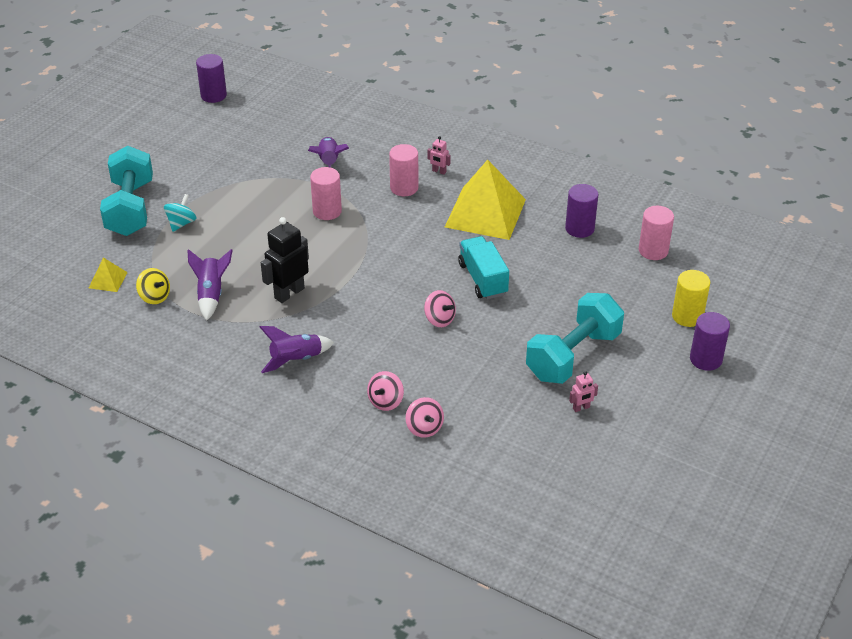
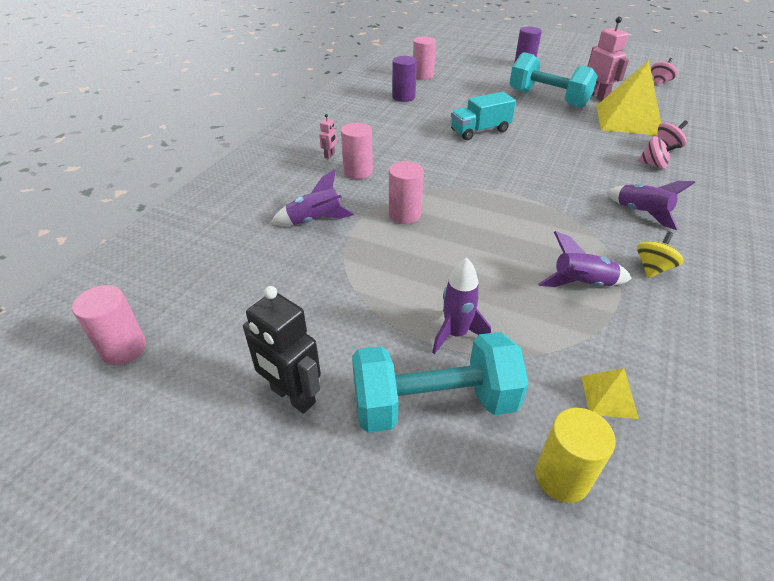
camera: 95 degrees left, 0 degrees up
yellow spinning top [136,268,170,304] -> yellow spinning top moved to [637,231,683,278]
turquoise spinning top [164,194,197,232] -> purple rocket [432,258,491,354]
purple cylinder [196,54,227,103] -> pink cylinder [72,285,146,365]
black robot [261,217,309,303] -> black robot moved to [243,286,321,414]
pink spinning top [424,290,456,327] -> pink spinning top moved to [651,58,678,85]
yellow pyramid [445,160,526,240] -> yellow pyramid moved to [596,60,661,135]
pink robot [569,371,598,412] -> pink robot [587,17,629,101], size x2.05
yellow cylinder [672,270,710,327] -> yellow cylinder moved to [535,408,616,503]

